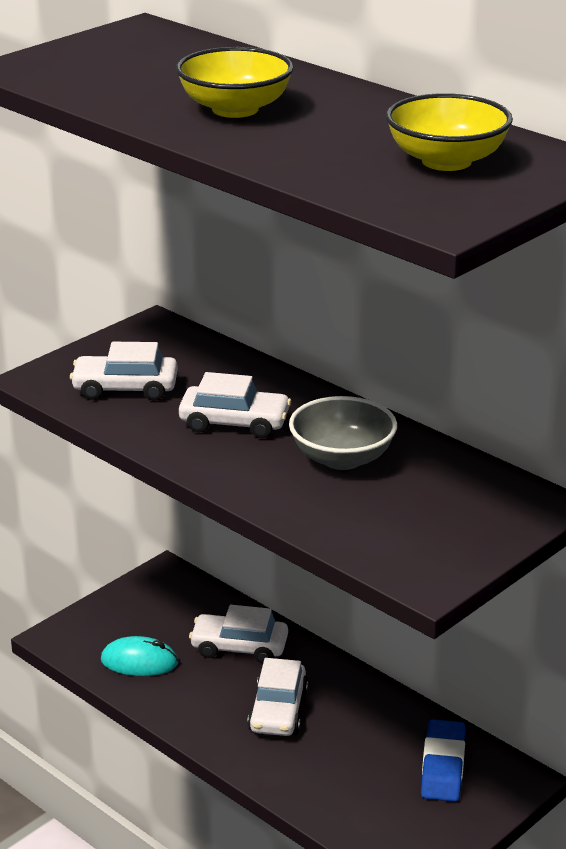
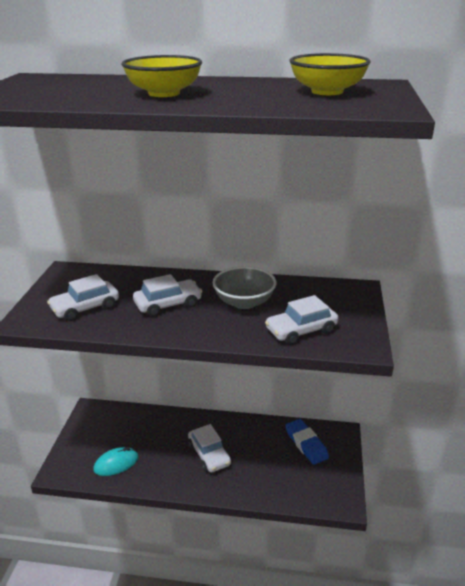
camera: 35 degrees left, 0 degrees up
white car [189,605,288,664] -> white car moved to [265,295,339,345]

